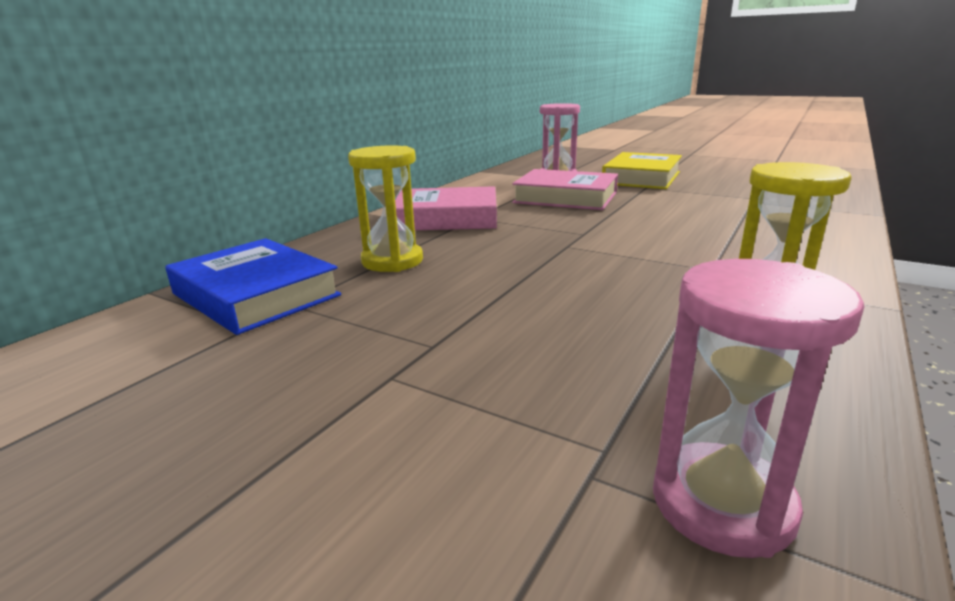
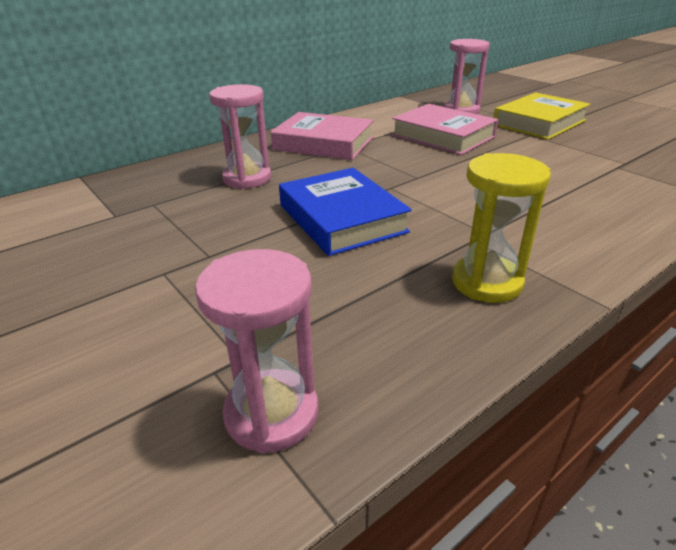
camera: 20 degrees right, 10 degrees up
blue book [165,238,341,335] -> blue book moved to [279,168,412,256]
yellow hourglass [348,145,423,272] -> pink hourglass [209,84,271,189]

